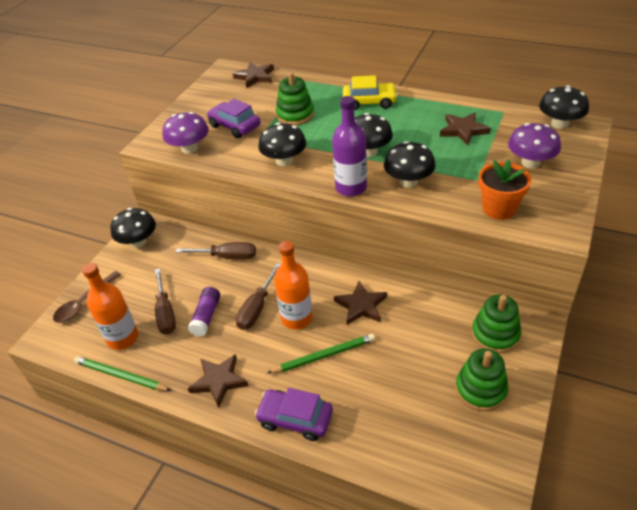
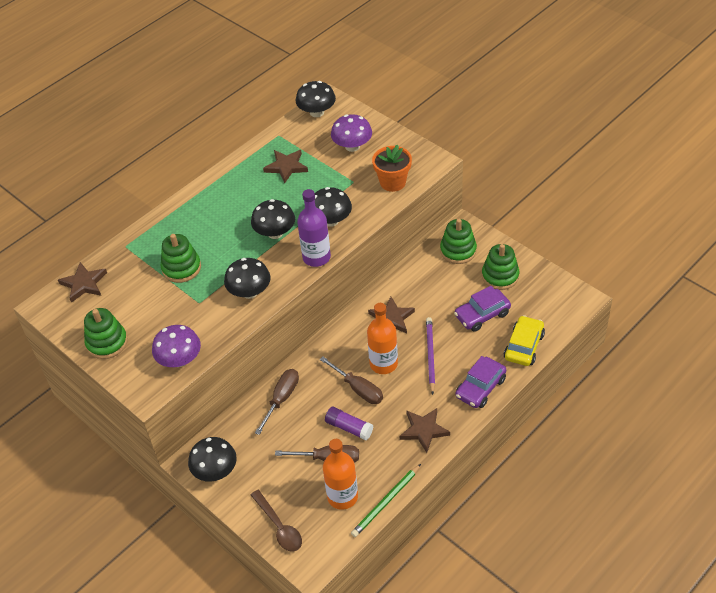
camera: 70 degrees left, 5 degrees up
purple car [207,99,261,138] -> purple car moved to [454,286,511,332]
green pencil [267,334,375,373] -> purple pencil [426,317,435,395]
yellow car [343,75,398,110] -> yellow car moved to [504,315,545,366]
none -> green stacking toy [84,308,128,359]

